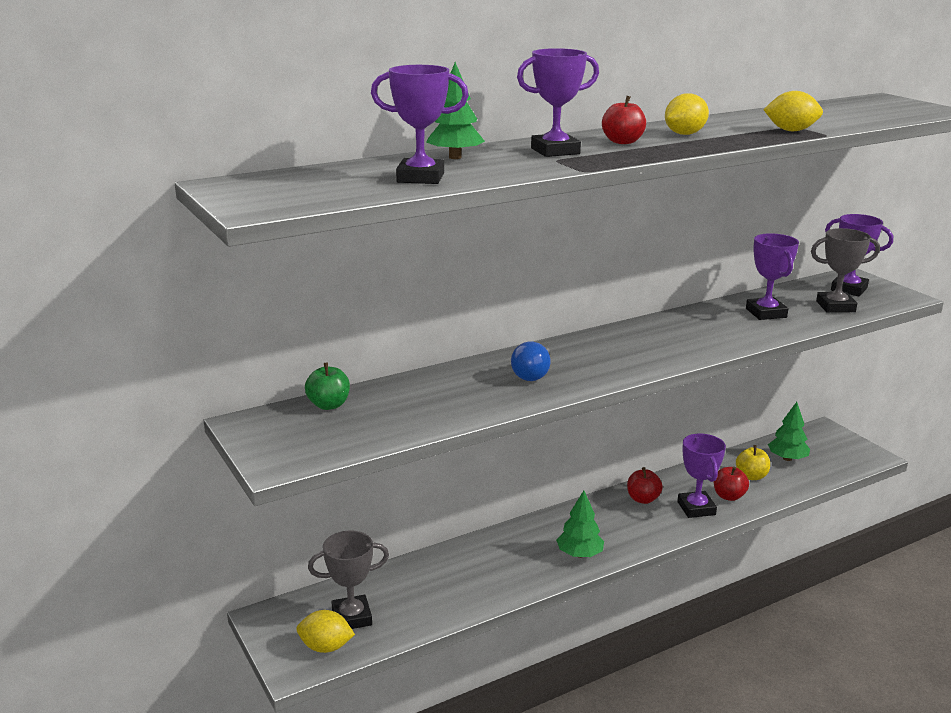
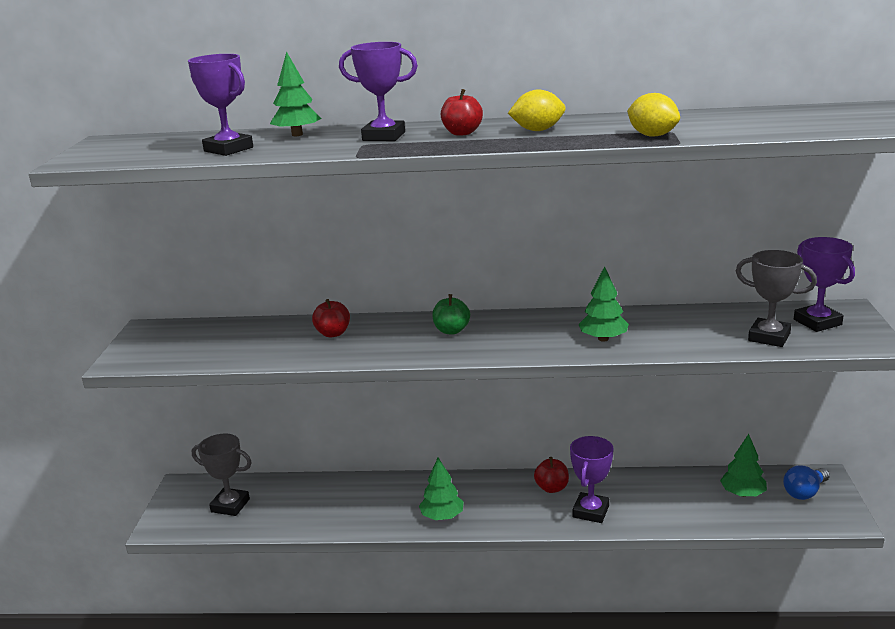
camera: 35 degrees right, 0 degrees up
yellow lemon [297,610,355,653] -> none
green apple [305,362,350,410] -> green apple moved to [432,294,470,334]
blue light bulb [511,341,550,381] -> blue light bulb moved to [783,465,830,500]
red apple [713,466,749,501] -> red apple moved to [312,299,350,337]
yellow apple [736,445,770,480] -> none
purple trophy [746,233,799,320] -> none
none -> green tree [578,266,629,342]

